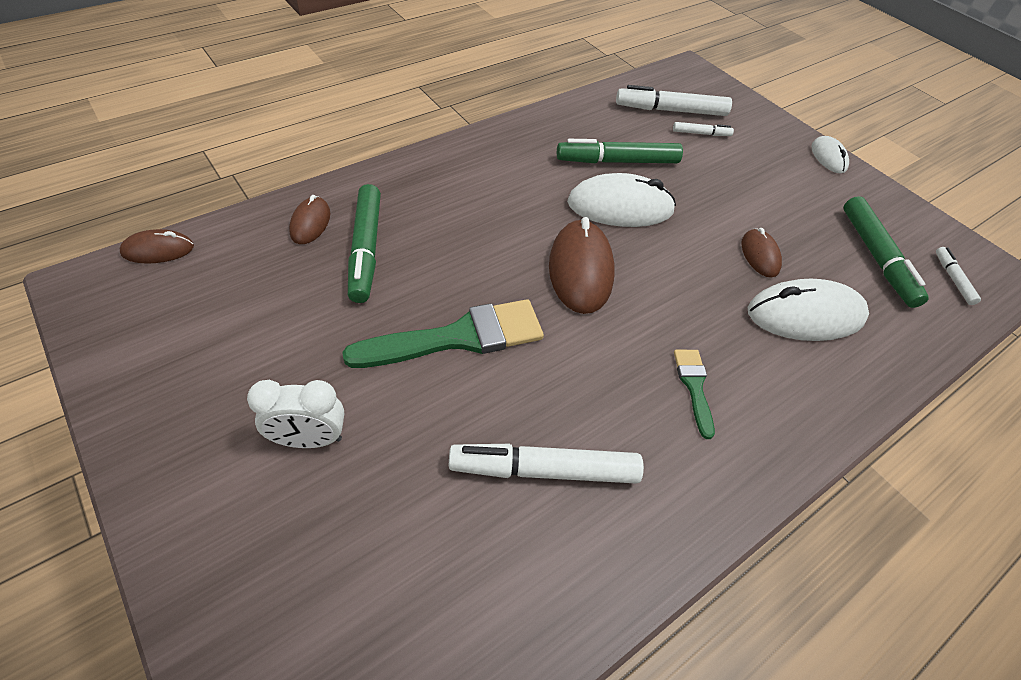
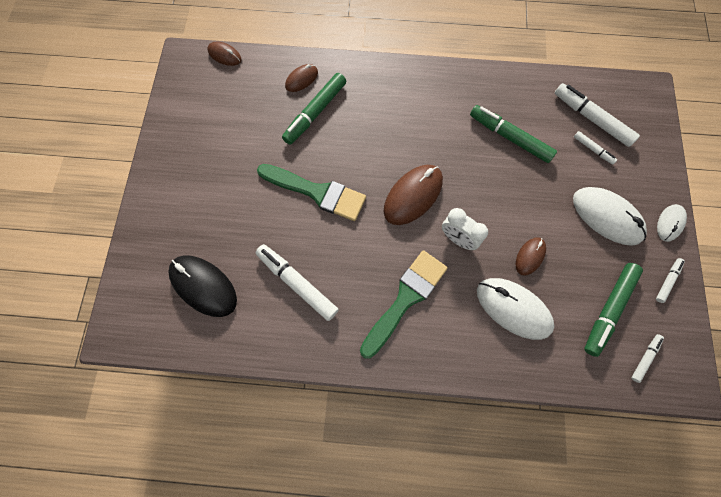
camera: 45 degrees right, 20 degrees up
white clock [247,380,344,448] -> white clock moved to [442,208,488,250]
white mouse [567,173,676,227] -> white mouse moved to [573,187,647,246]
green brush [674,350,715,439] -> green brush [360,250,448,359], size x1.98
none -> black mouse [168,255,237,317]
none -> white marker [656,258,685,303]

